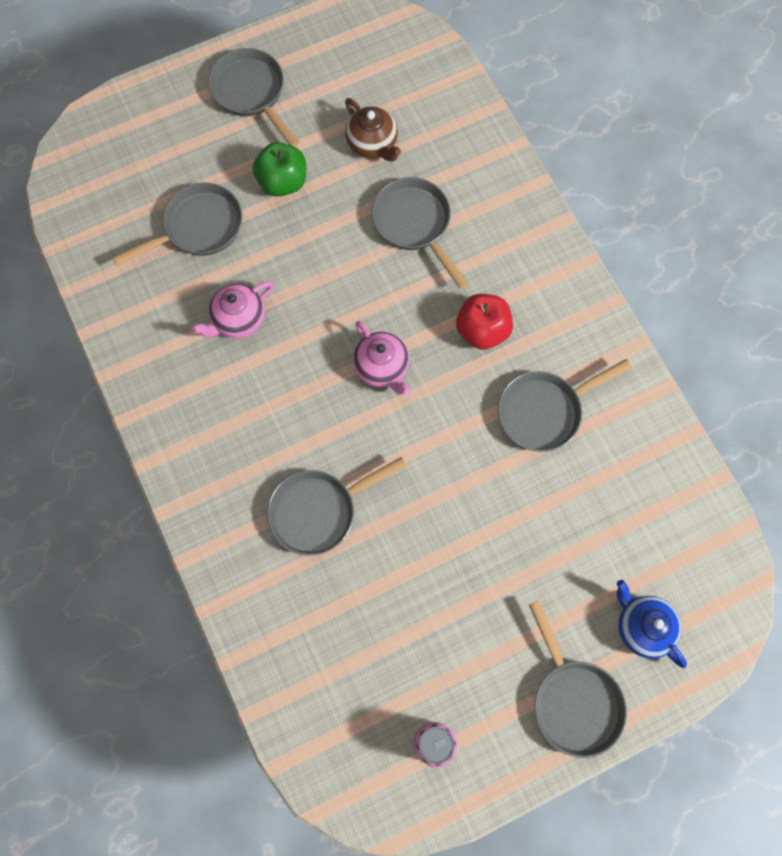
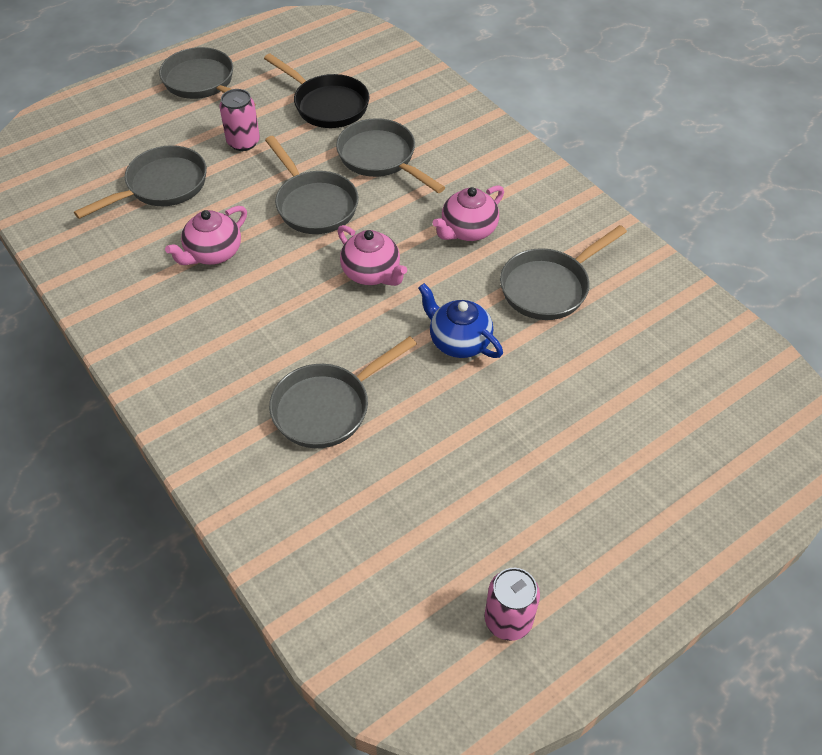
camera: 10 degrees left, 20 degrees down
green apple [253,142,306,197] -> pink can [220,89,260,151]
brown teapot [345,98,401,162] -> black pan [264,53,369,128]
red apple [456,294,513,350] -> pink teapot [433,185,504,241]
grey pan [529,600,627,758] -> grey pan moved to [265,136,359,234]
blue teapot [616,580,687,668] -> blue teapot moved to [418,283,503,358]

